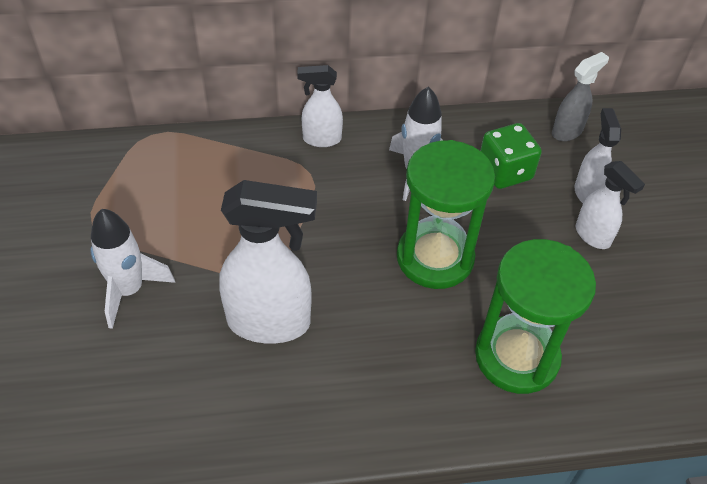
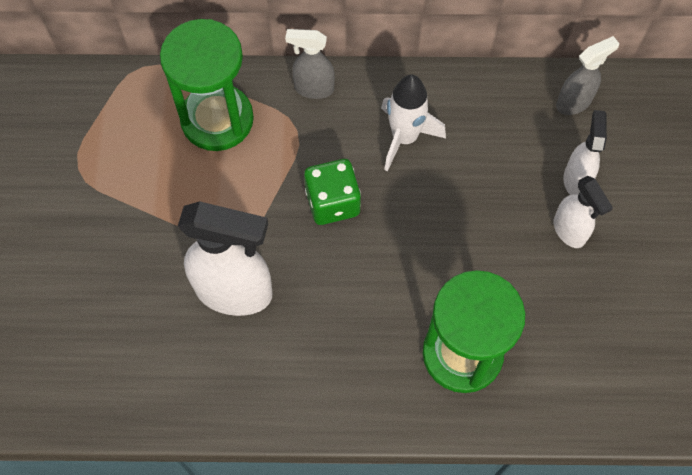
camera: 10 degrees right, 15 degrees up
white rocket [91,209,175,329] -> none
white spray bottle [297,65,343,147] -> grey spray bottle [285,29,335,99]
green hourglass [397,140,495,289] -> green hourglass moved to [160,19,254,151]
green dice [480,123,542,189] -> green dice moved to [304,159,361,225]

